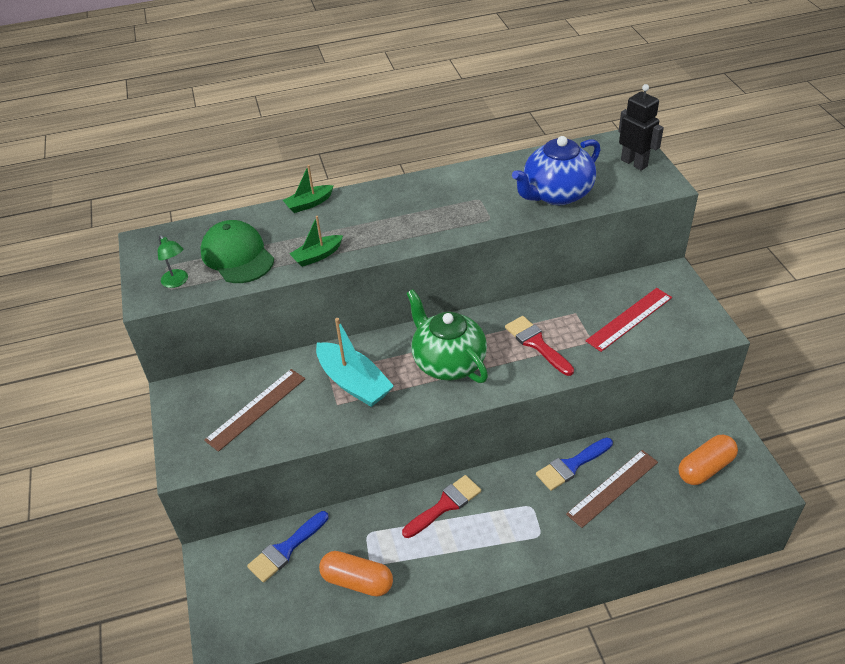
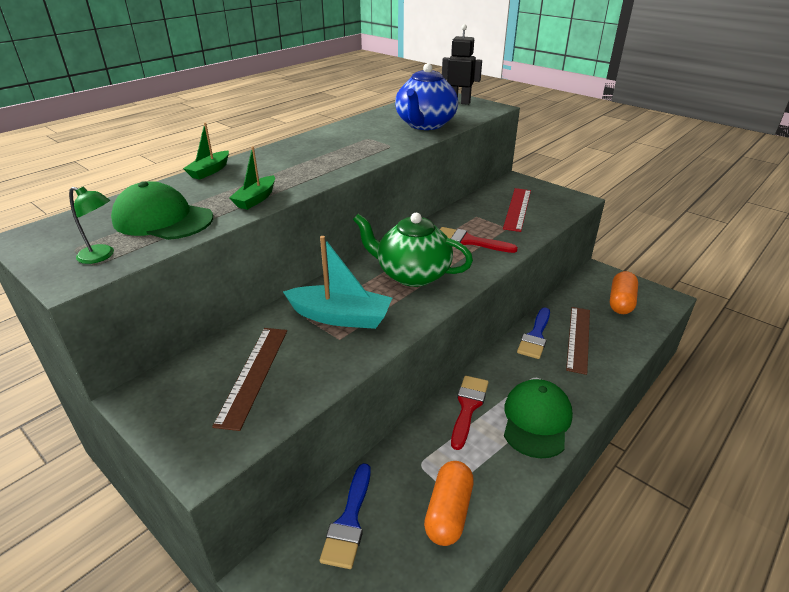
camera: 35 degrees left, 10 degrees down
orange capsule [319,551,393,597] -> orange capsule turned 60 degrees counterclockwise [424,461,474,546]
none -> green cap [504,379,573,458]

